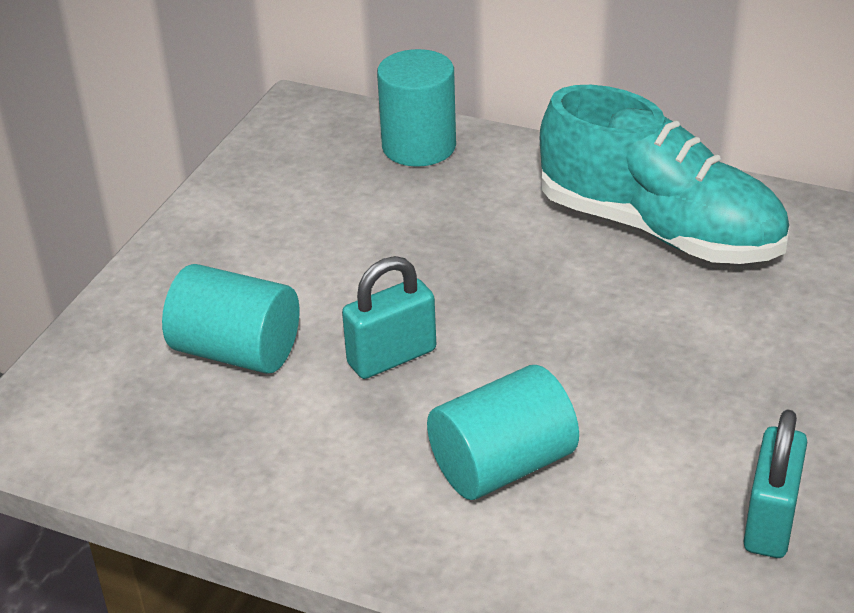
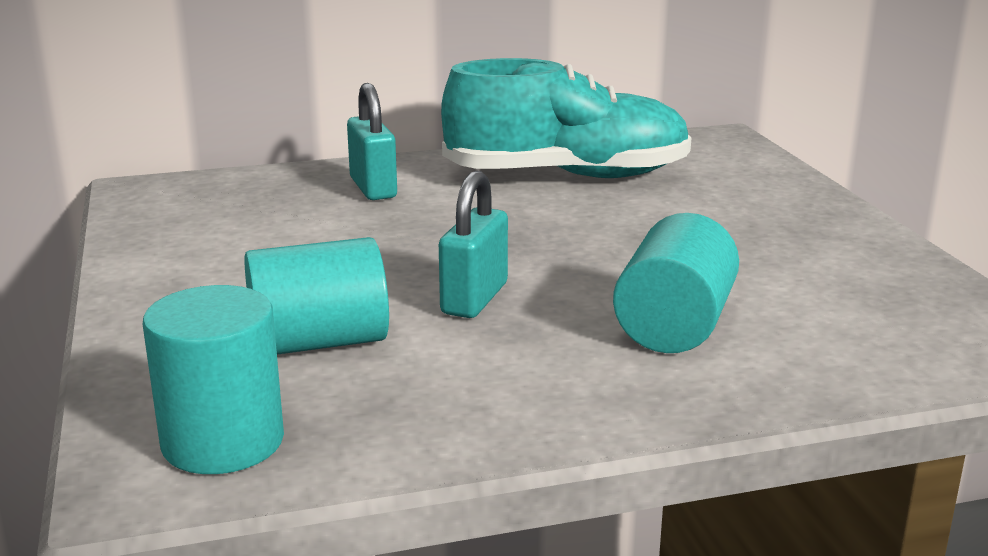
camera: 40 degrees left, 15 degrees down
turquoise cylinder [377,49,456,167] -> turquoise cylinder moved to [142,285,284,474]
turquoise padlock [744,409,807,558] -> turquoise padlock moved to [347,83,397,200]

